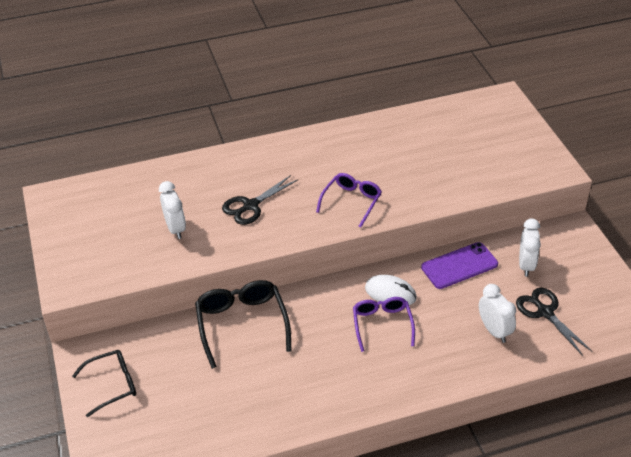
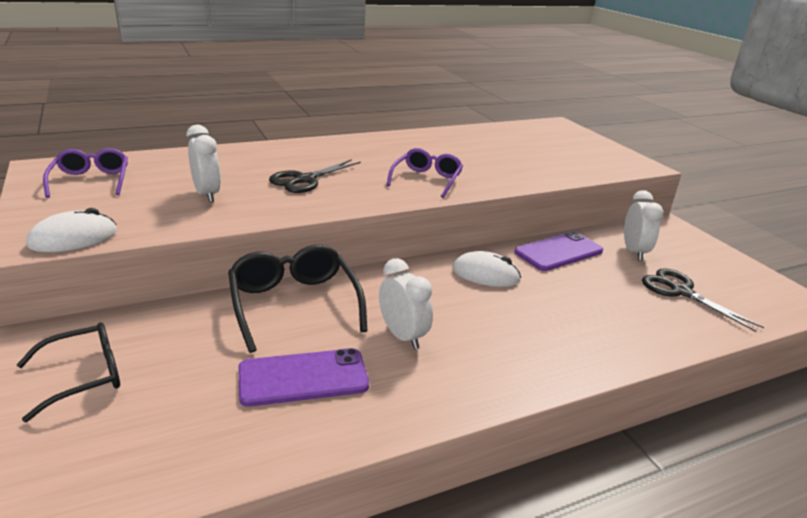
camera: 10 degrees left, 15 degrees down
purple glasses [353,297,415,352] -> purple glasses moved to [43,148,128,198]
white clock [479,284,516,343] -> white clock moved to [379,258,433,349]
none -> white mouse [26,208,117,252]
none -> purple phone [238,348,369,407]

